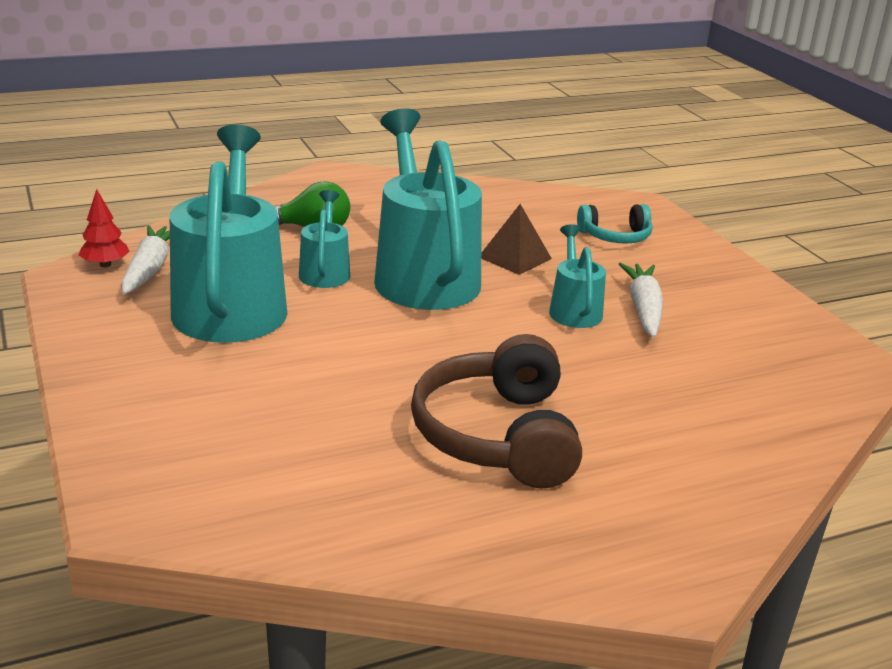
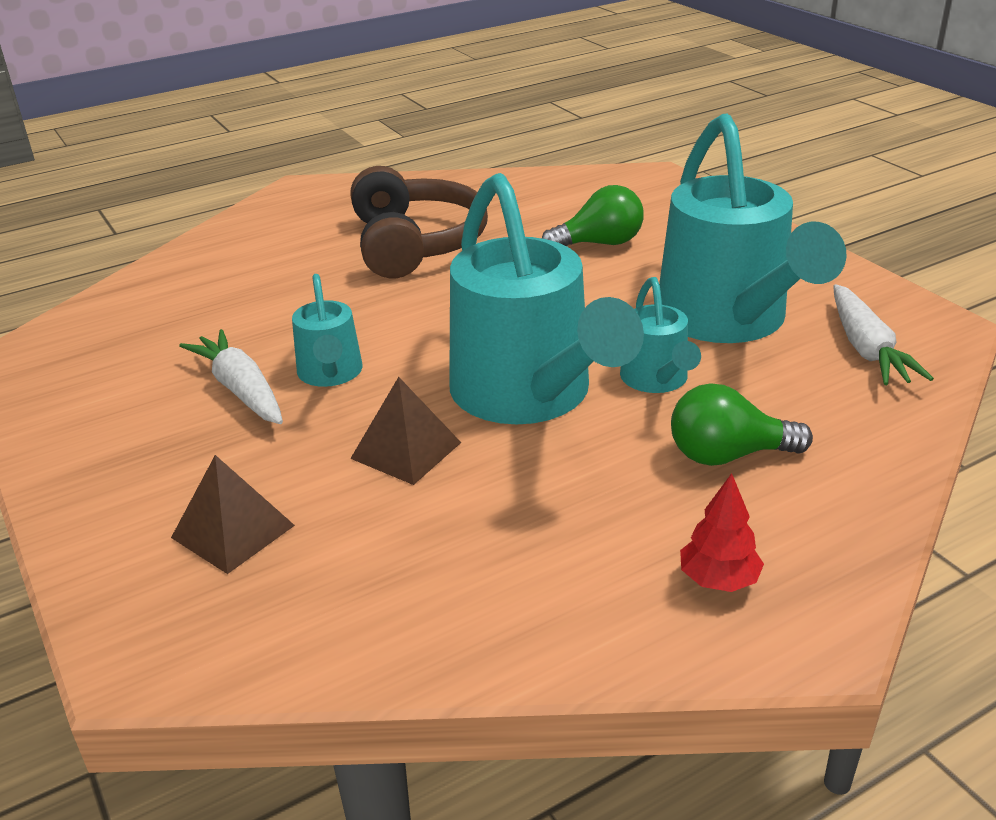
camera: 175 degrees right, 5 degrees up
red tree [78,189,130,267] -> red tree moved to [680,473,764,592]
turquoise headphones [577,204,653,244] -> brown pyramid [171,455,295,574]
white carrot [619,263,663,338] -> white carrot turned 150 degrees clockwise [179,329,283,424]
none -> green light bulb [542,185,644,246]

